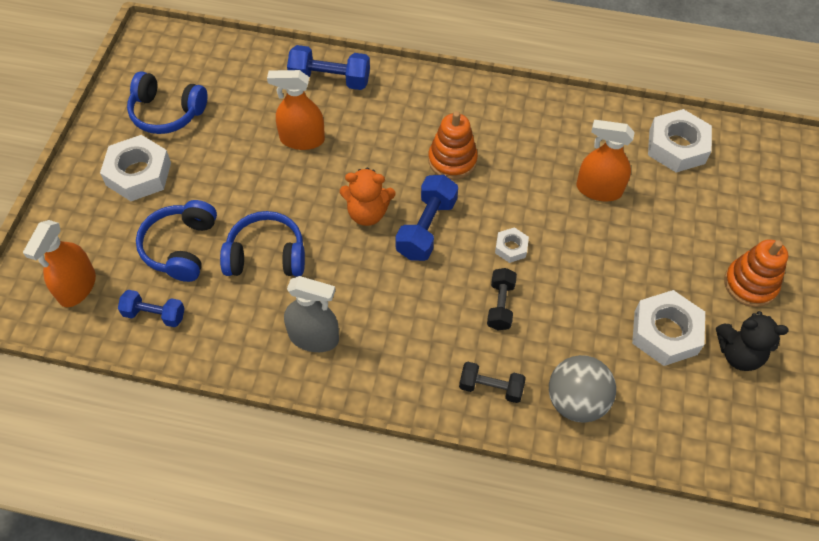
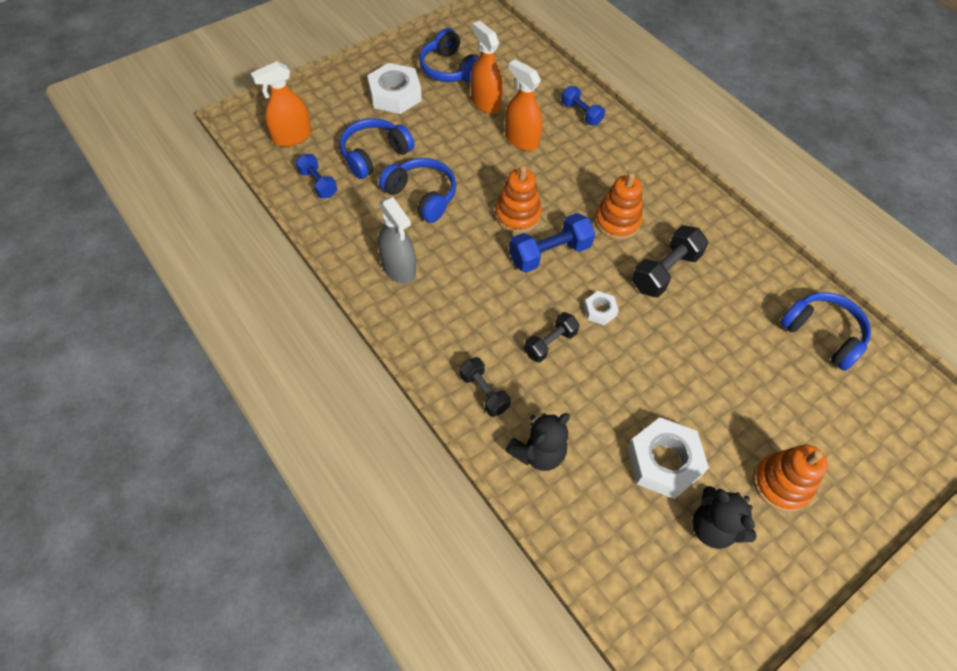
camera: 40 degrees right, 0 degrees up
blue dumbbell [287,45,370,90] -> blue dumbbell [561,86,605,125], size x0.65
orange teddy bear [340,167,395,226] -> orange stacking toy [495,165,542,233]
grey ball [549,355,616,423] -> black teddy bear [505,413,570,471]
orange spray bottle [577,120,635,201] -> orange spray bottle moved to [471,21,503,114]
white nut [648,109,712,173] -> blue headphones [780,292,871,371]
none -> black dumbbell [632,225,709,297]

